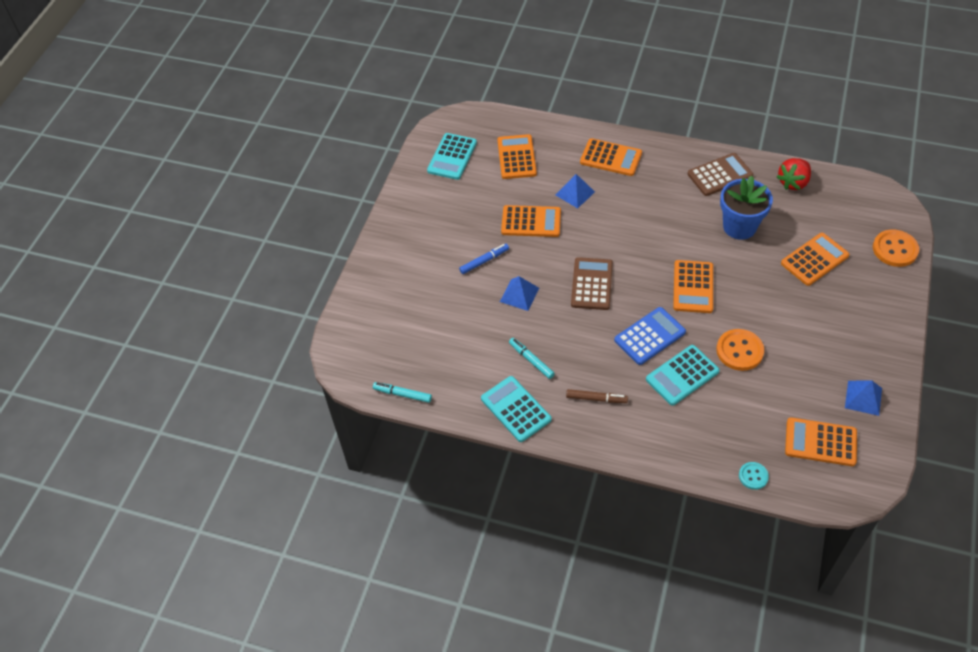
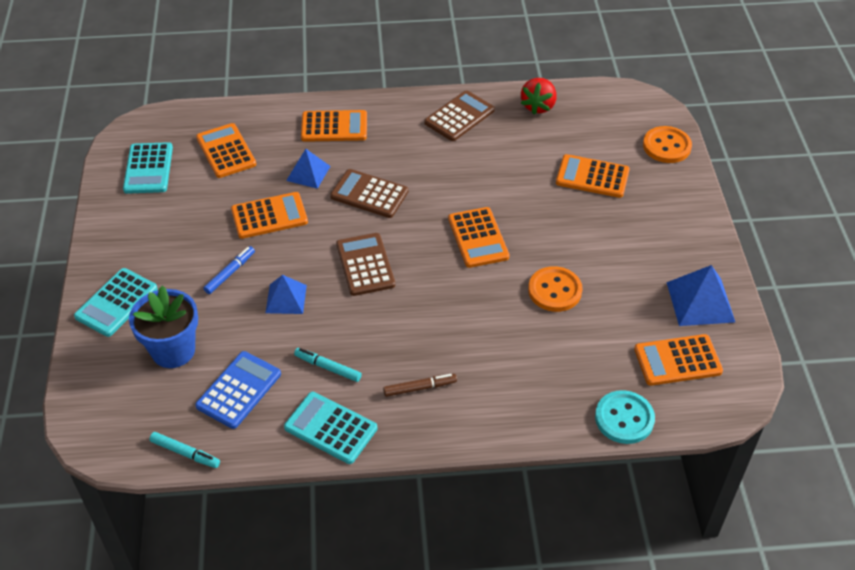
camera: 25 degrees left, 5 degrees down
turquoise marker [373,382,432,403] -> turquoise marker turned 150 degrees counterclockwise [149,432,220,468]
blue calculator [614,307,686,365] -> blue calculator moved to [195,351,281,429]
turquoise calculator [646,345,719,406] -> turquoise calculator moved to [74,268,158,337]
blue flower pot [720,176,773,240] -> blue flower pot moved to [129,285,198,368]
turquoise button [739,462,769,490] -> turquoise button [595,390,655,444], size x1.73
orange calculator [781,233,849,286] -> orange calculator turned 105 degrees counterclockwise [556,154,630,198]
blue pyramid [845,380,882,416] -> blue pyramid [666,265,735,326], size x1.51
none -> brown calculator [330,169,408,218]

